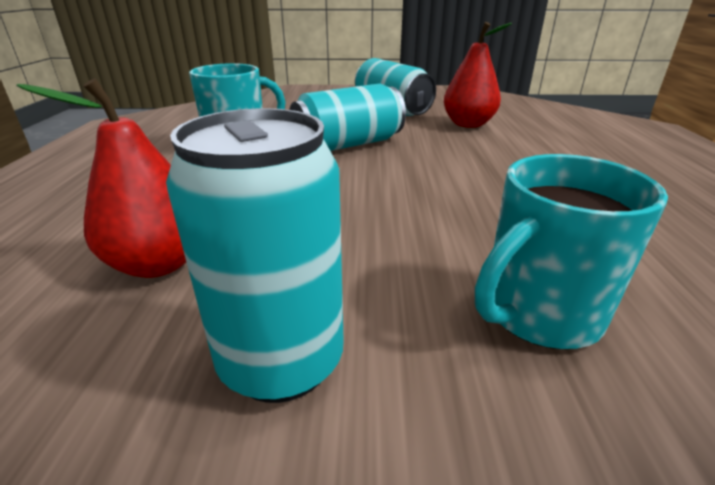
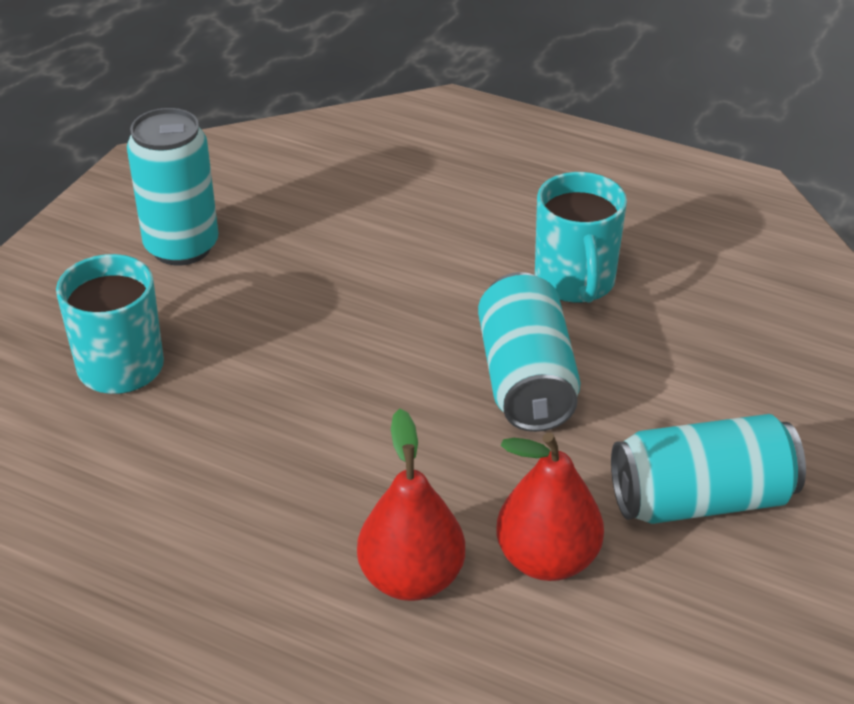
camera: 115 degrees right, 10 degrees up
red pear [17,78,186,278] -> red pear moved to [357,409,465,601]

